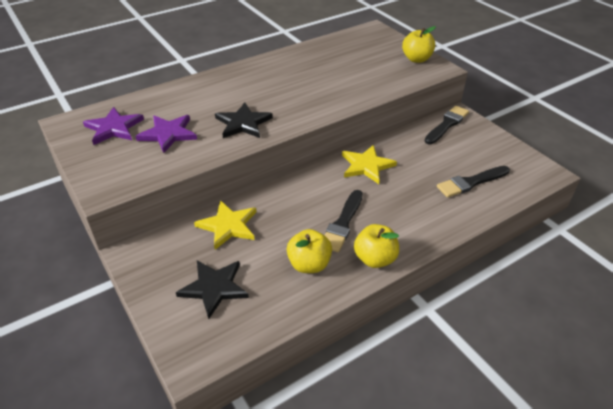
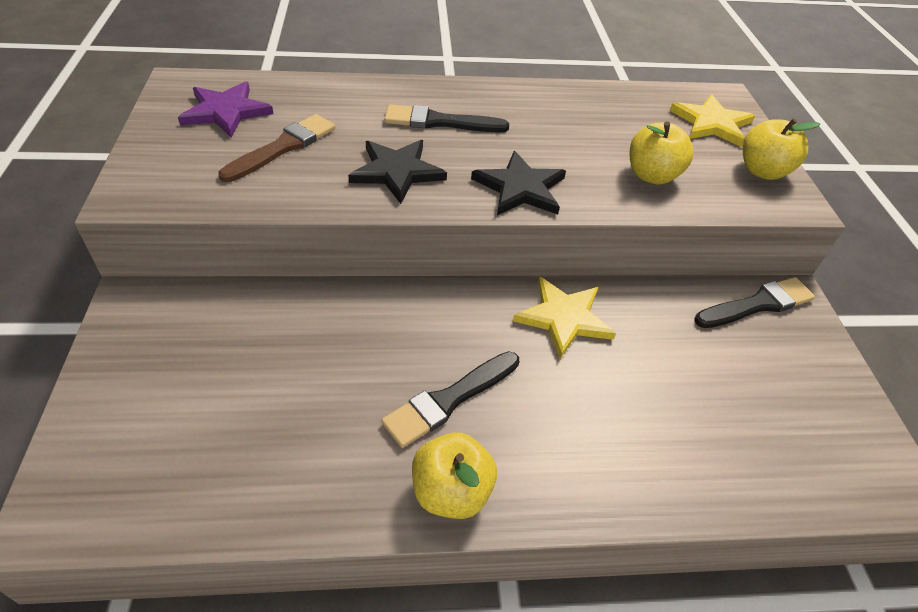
camera: 25 degrees right, 5 degrees up
purple star [136,115,197,153] -> brown brush [218,114,335,182]
black star [176,261,249,319] -> black star moved to [471,151,566,215]
yellow star [194,200,256,250] -> yellow star moved to [670,94,755,147]
yellow apple [287,229,332,273] -> yellow apple moved to [630,121,694,185]
black brush [437,166,510,198] -> black brush moved to [384,104,509,132]

